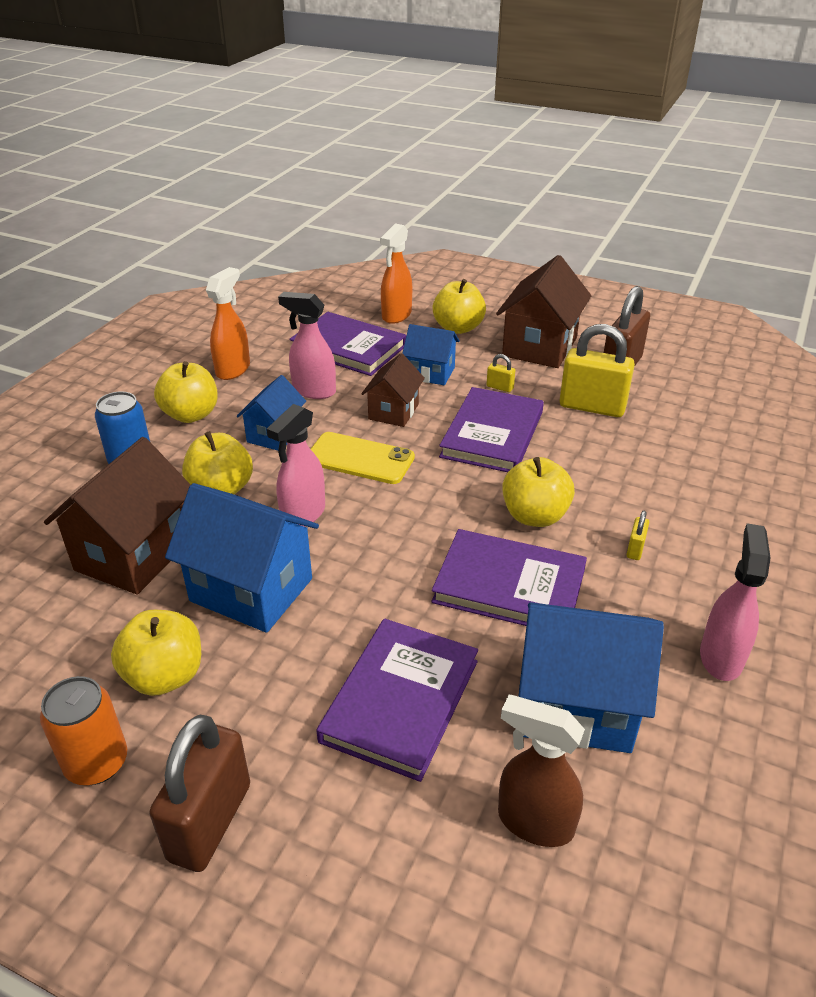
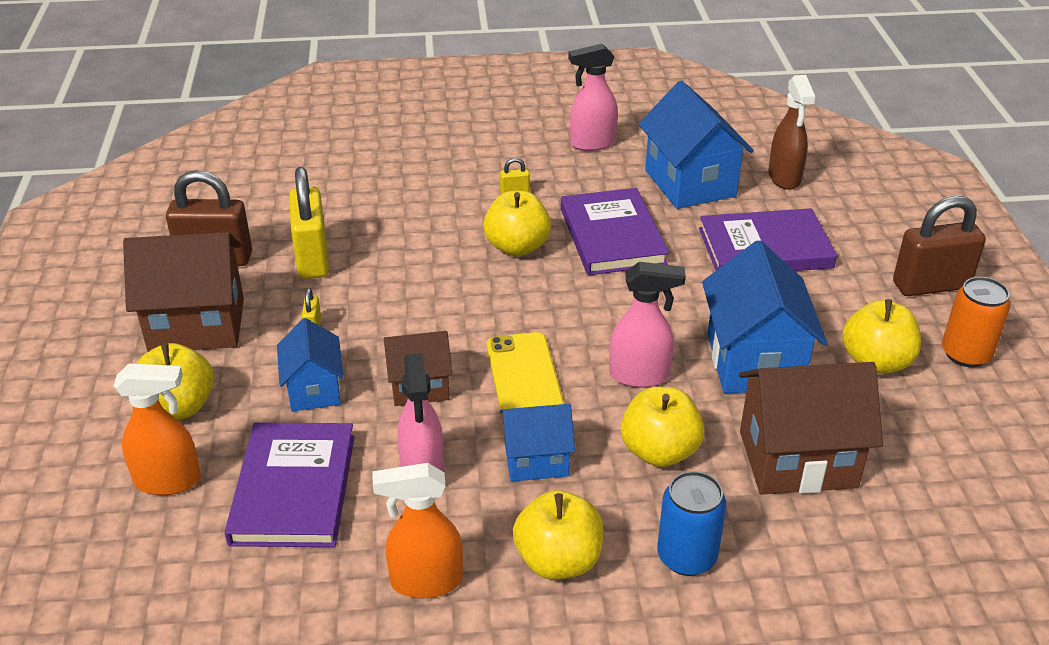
camera: 120 degrees left, 0 degrees up
purple book [439,387,544,472] -> none

